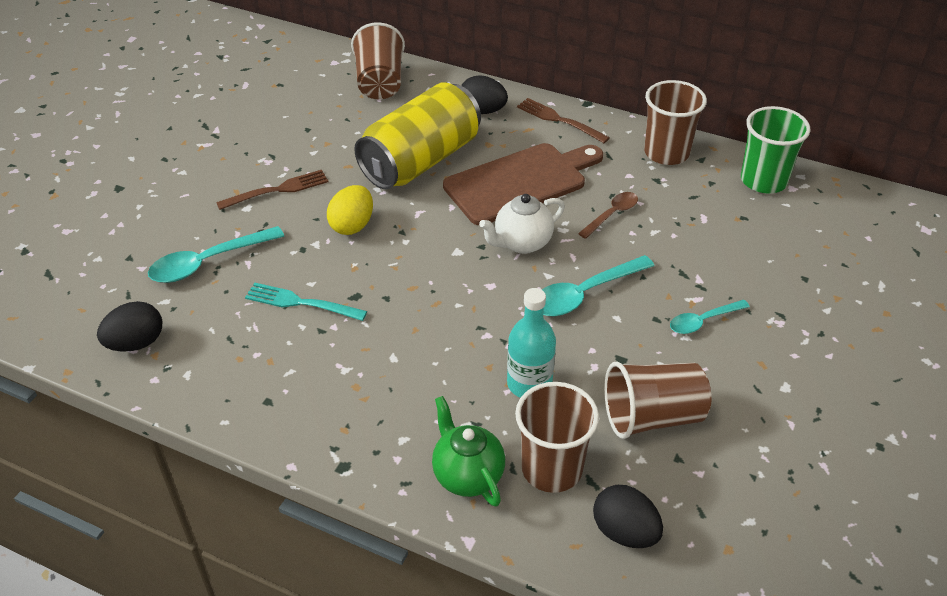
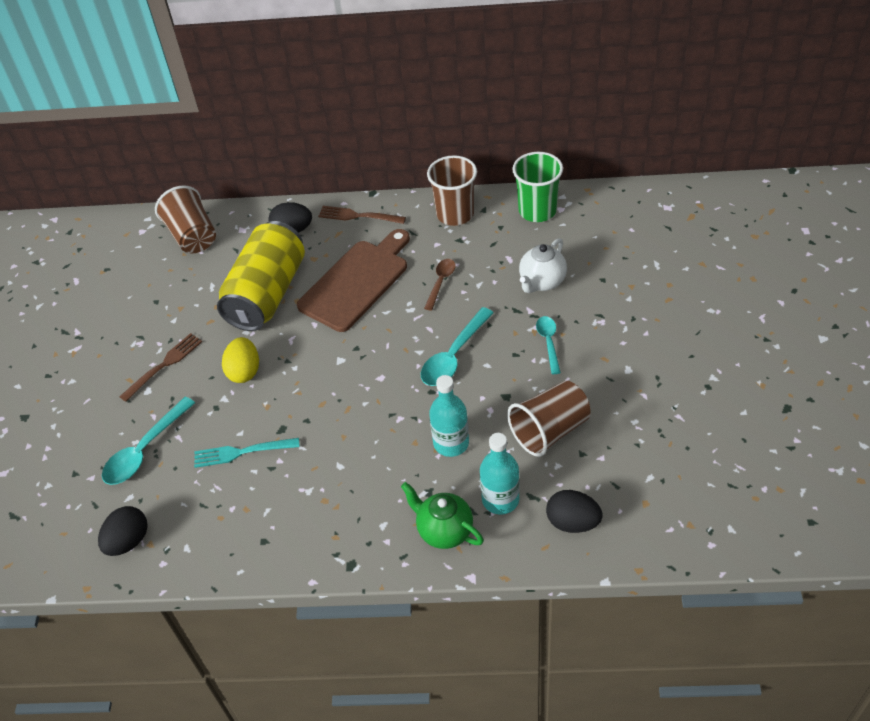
camera: 20 degrees left, 5 degrees up
white teapot [479,194,565,254] -> white teapot moved to [519,238,567,293]
brown cup [515,382,599,493] -> turquoise bottle [480,433,520,514]
turquoise spoon [670,300,750,334] -> turquoise spoon turned 135 degrees clockwise [536,316,561,374]

